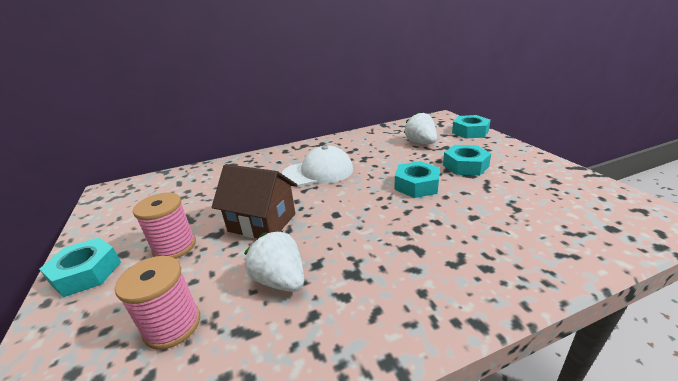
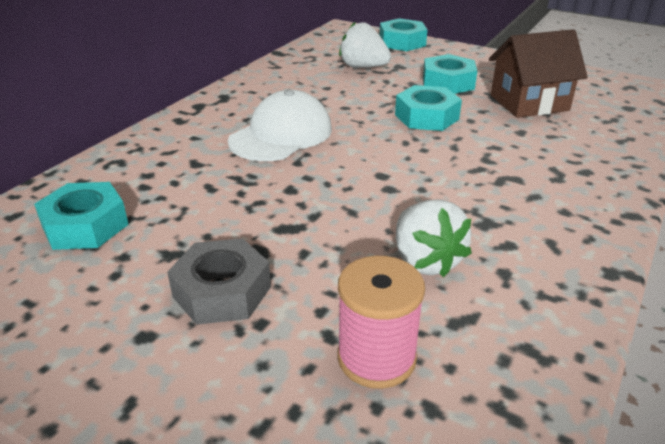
camera: 40 degrees left, 5 degrees up
turquoise nut [39,238,121,297] -> turquoise nut moved to [34,182,129,250]
pink spool [133,192,196,259] -> grey nut [167,238,271,325]
brown house [212,164,297,238] -> brown house moved to [489,29,588,118]
white strawberry [244,230,304,292] -> white strawberry turned 120 degrees counterclockwise [396,199,472,277]

